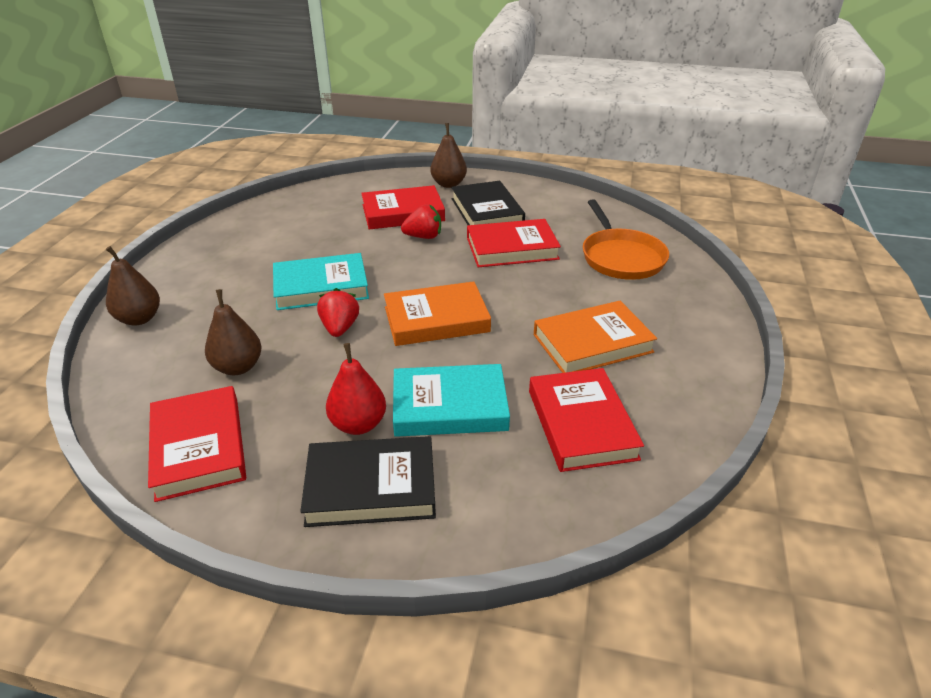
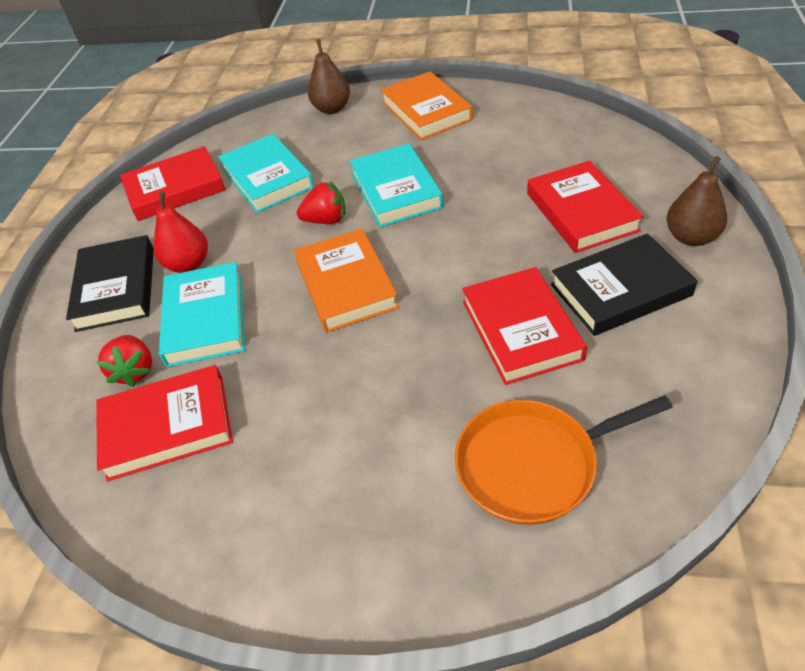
camera: 90 degrees right, 10 degrees up
brown pear [205,289,262,375] -> turquoise book [218,134,314,213]
red strawberry [401,204,441,239] -> red strawberry moved to [97,335,152,387]
orange book [534,301,657,373] -> orange book moved to [381,71,473,140]

